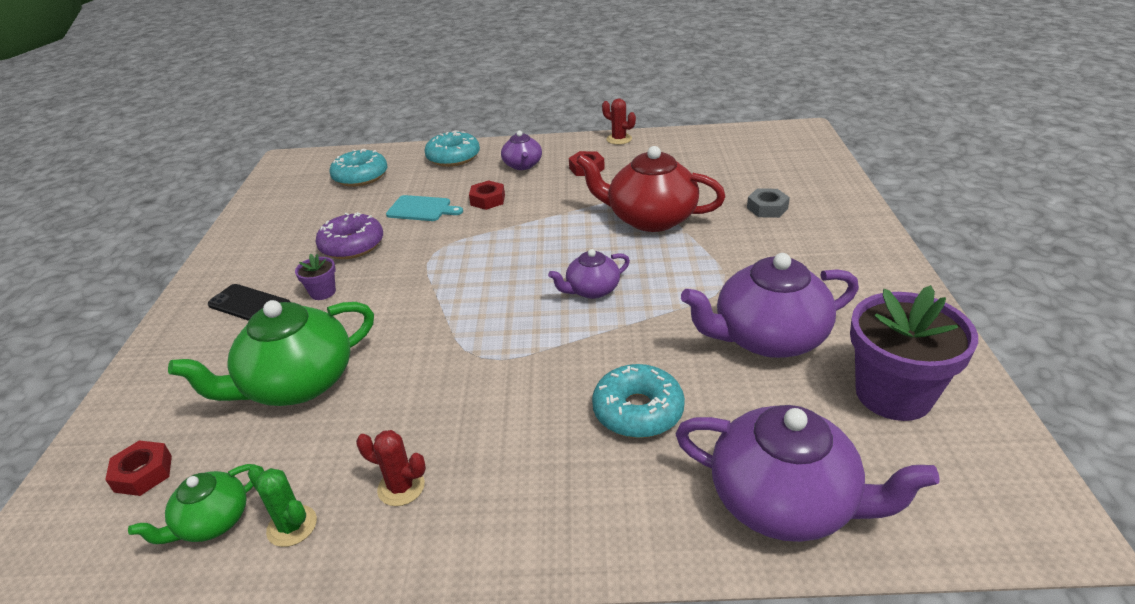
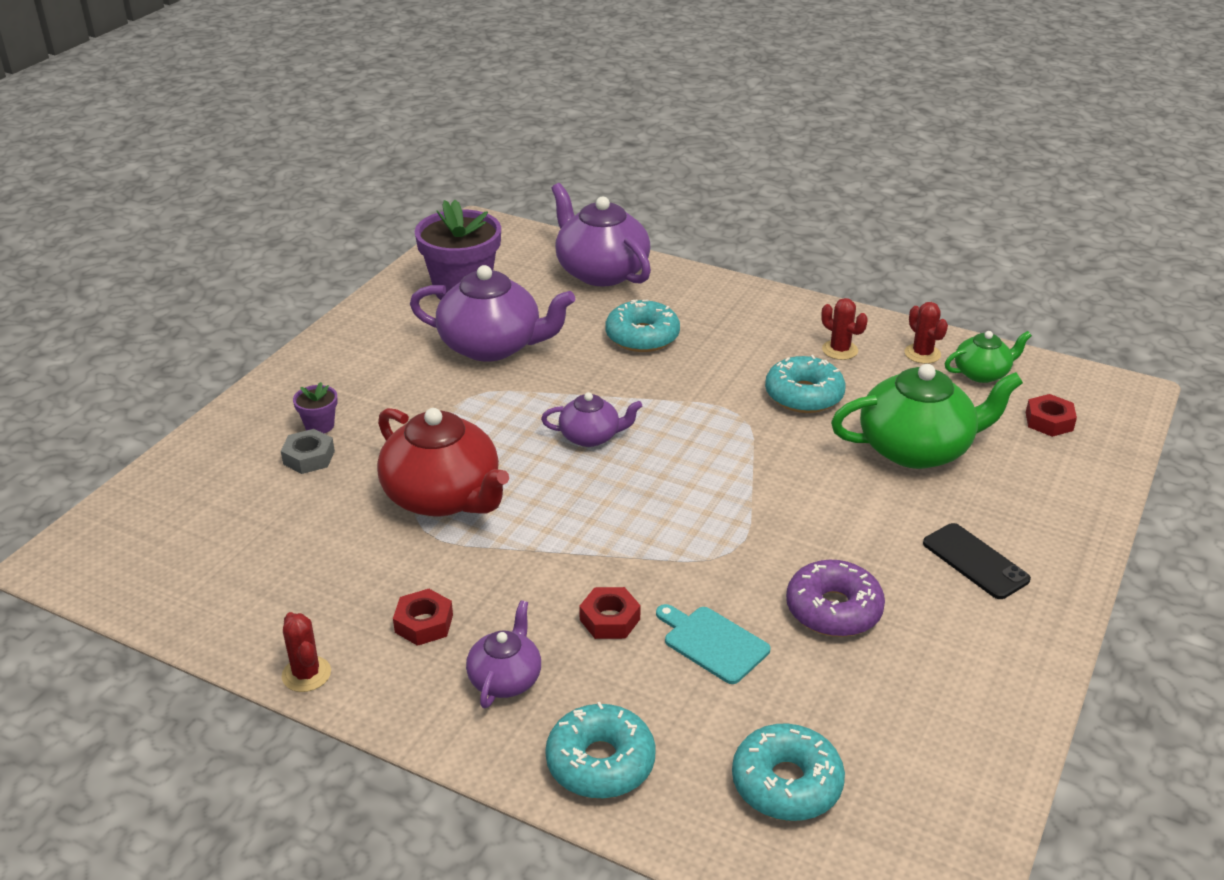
camera: 155 degrees left, 0 degrees up
green cactus [248,465,317,547] -> red cactus [904,302,948,364]
purple flower pot [295,253,336,300] -> purple flower pot moved to [293,382,338,433]
none -> turquoise donut [765,355,846,413]

